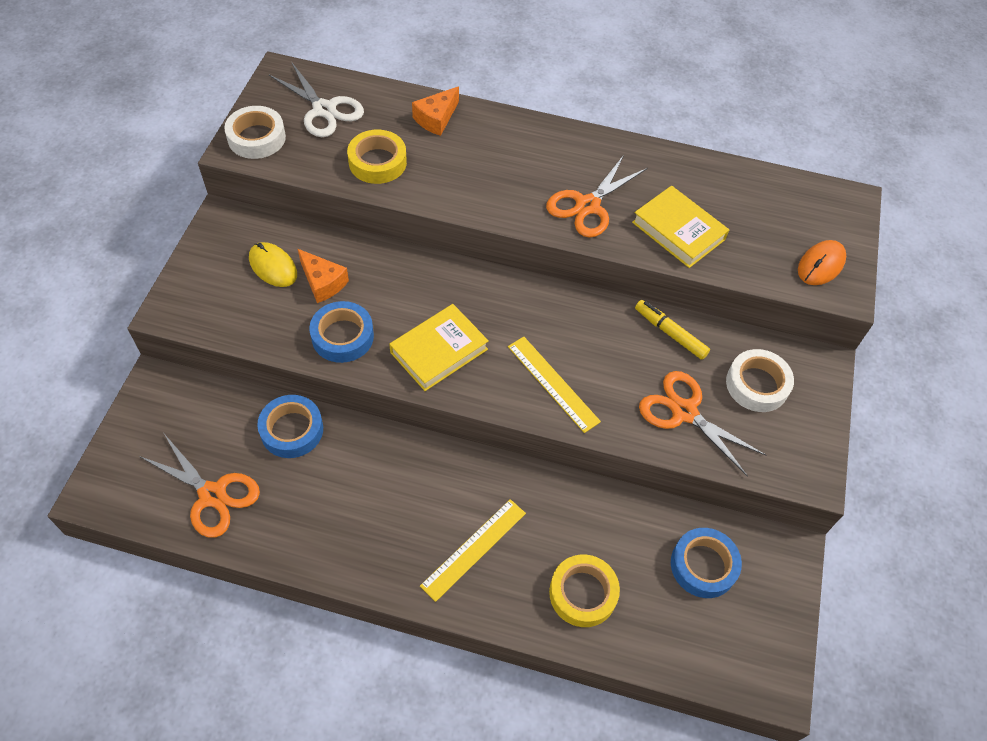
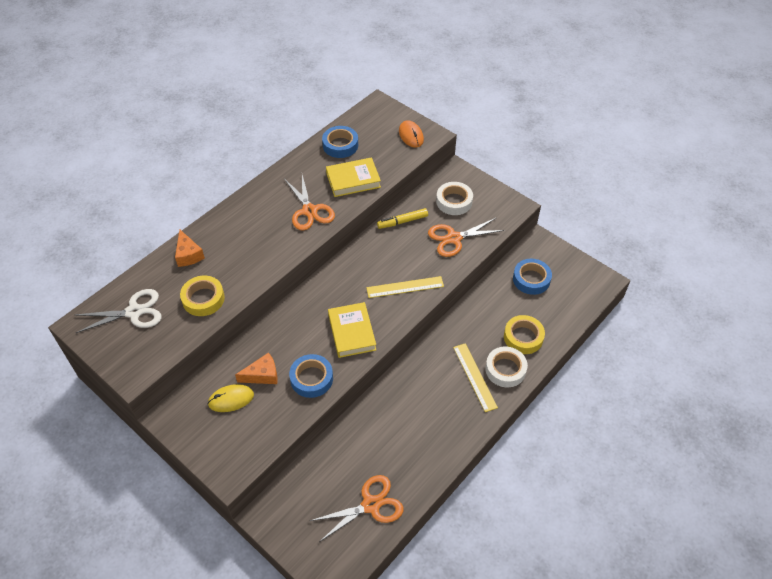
camera: 60 degrees left, 5 degrees down
white tape [224,106,286,159] -> white tape moved to [485,347,528,387]
blue tape [257,395,323,458] -> blue tape moved to [322,126,358,158]

